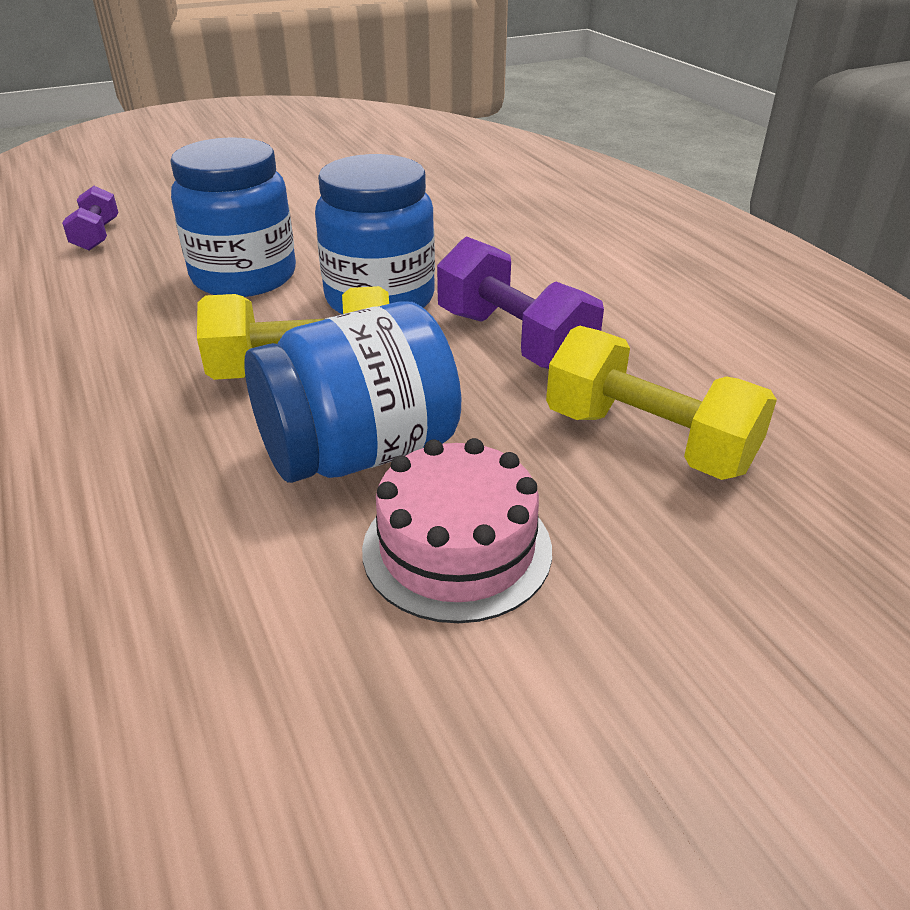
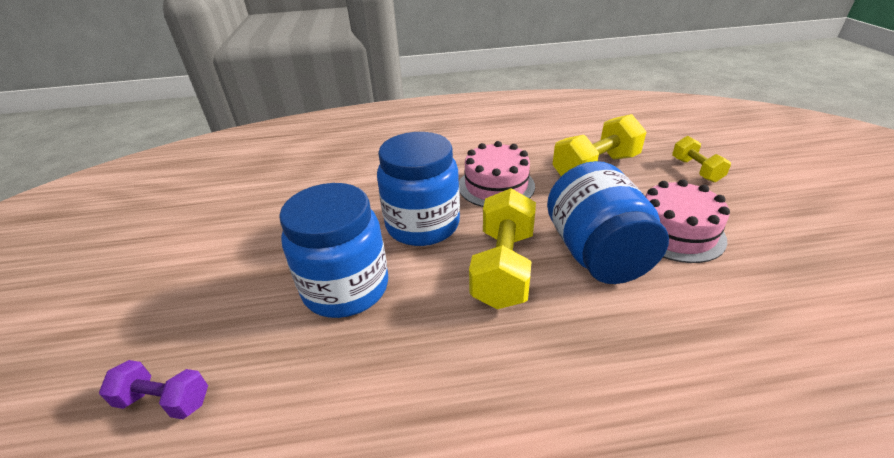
camera: 70 degrees left, 0 degrees up
purple dumbbell [437,236,604,369] -> pink cake [459,141,535,207]
none -> yellow dumbbell [672,136,731,183]

